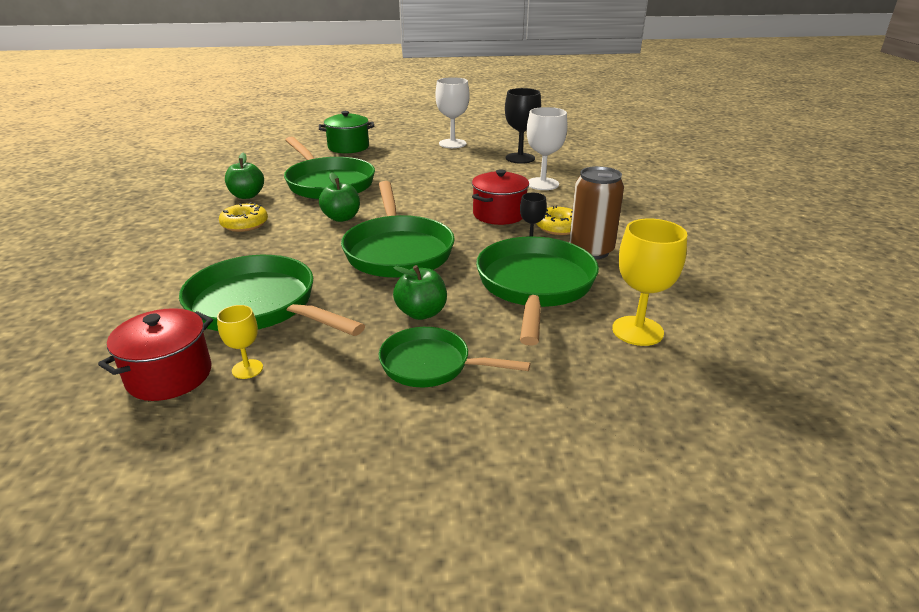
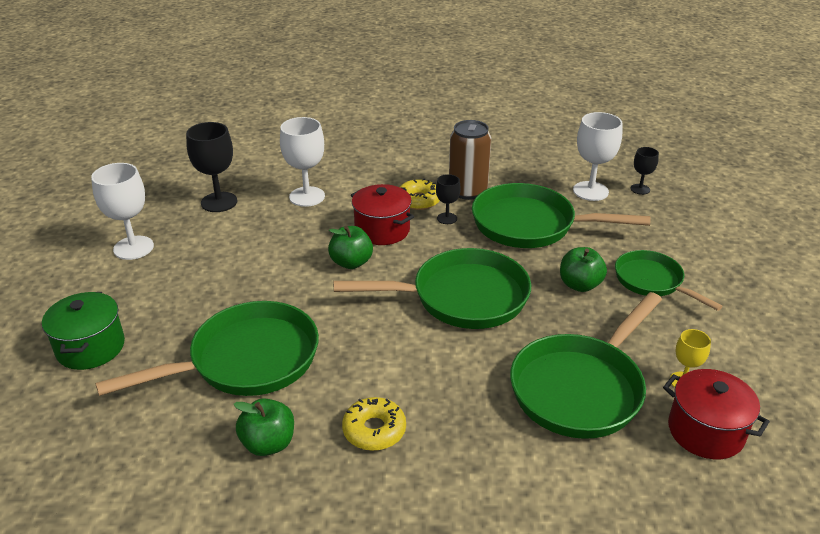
camera: 85 degrees left, 5 degrees up
green apple [319,172,360,222] -> green apple moved to [328,226,373,269]
green pan [379,327,531,387] -> green pan turned 120 degrees clockwise [615,250,723,311]
yellow goblet [612,219,687,346] -> white goblet [573,112,622,201]
none -> black goblet [630,147,659,195]

